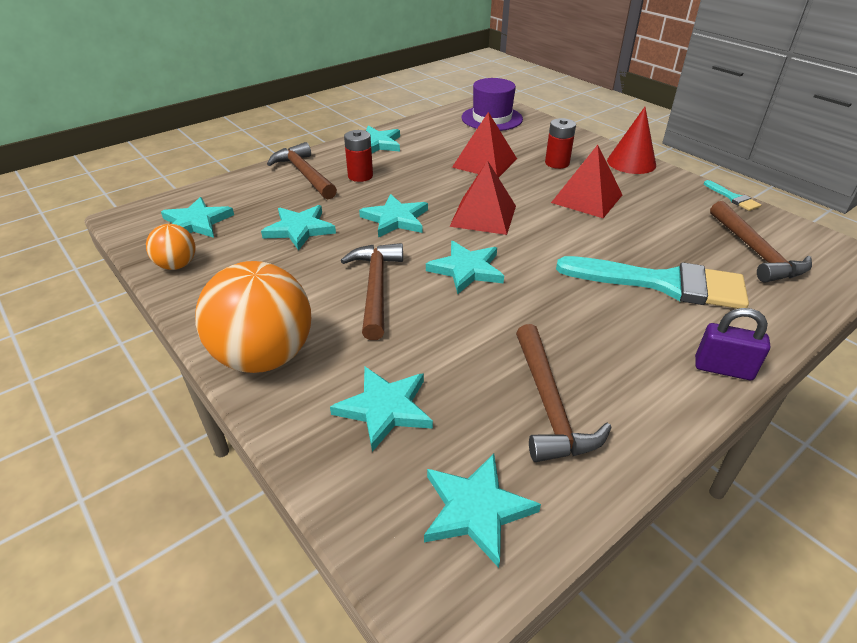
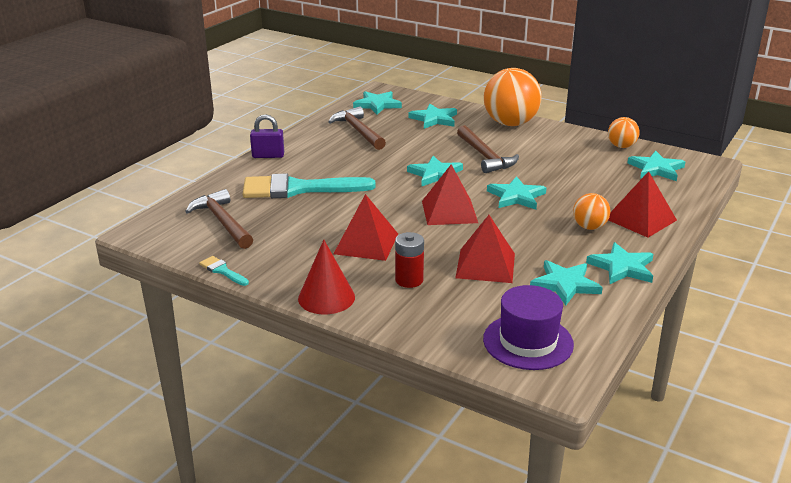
camera: 160 degrees right, 10 degrees down
turquoise star [261,205,336,251] -> turquoise star moved to [530,260,603,305]
brown hammer [267,142,337,199] -> red pyramid [608,171,677,238]
red battery [344,130,373,182] -> orange ball [573,193,610,230]

